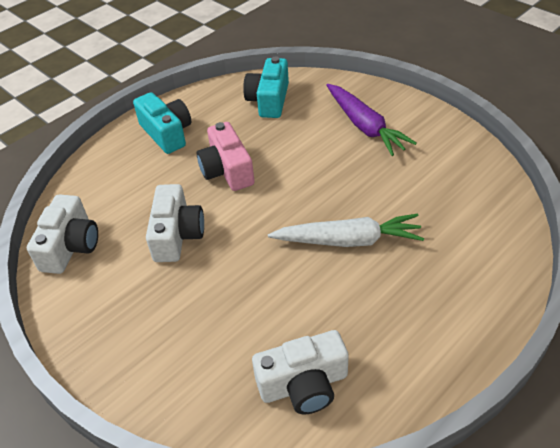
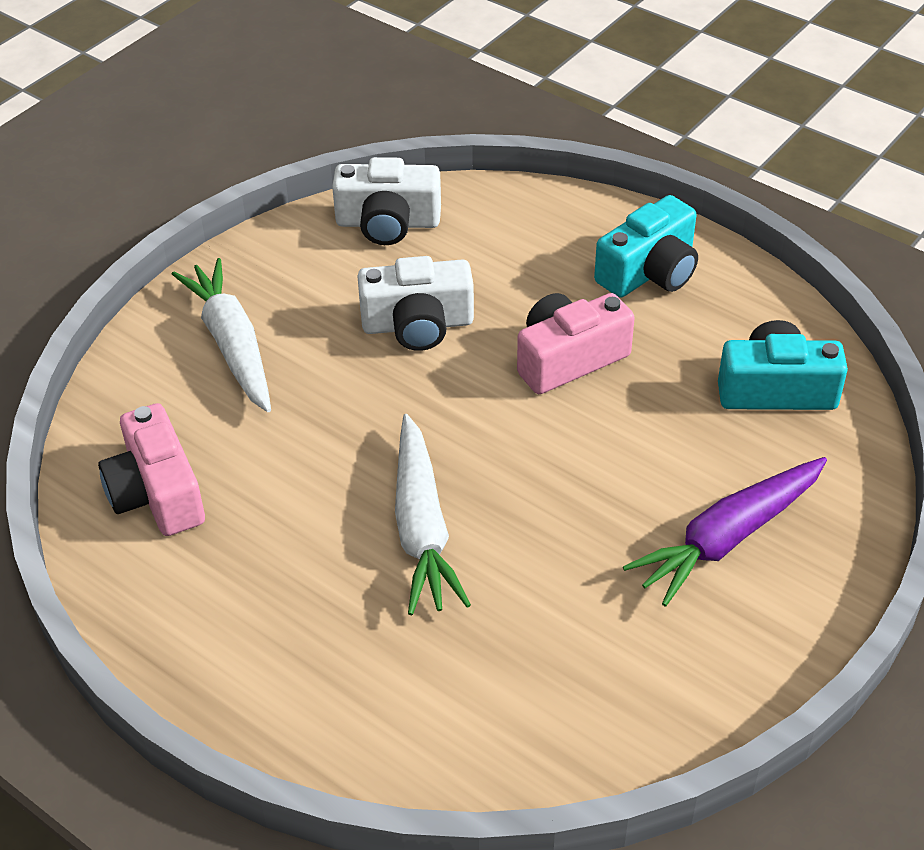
camera: 80 degrees right, 0 degrees up
white camera [252,330,349,414] -> pink camera [98,403,205,536]
none -> white carrot [172,258,271,412]

